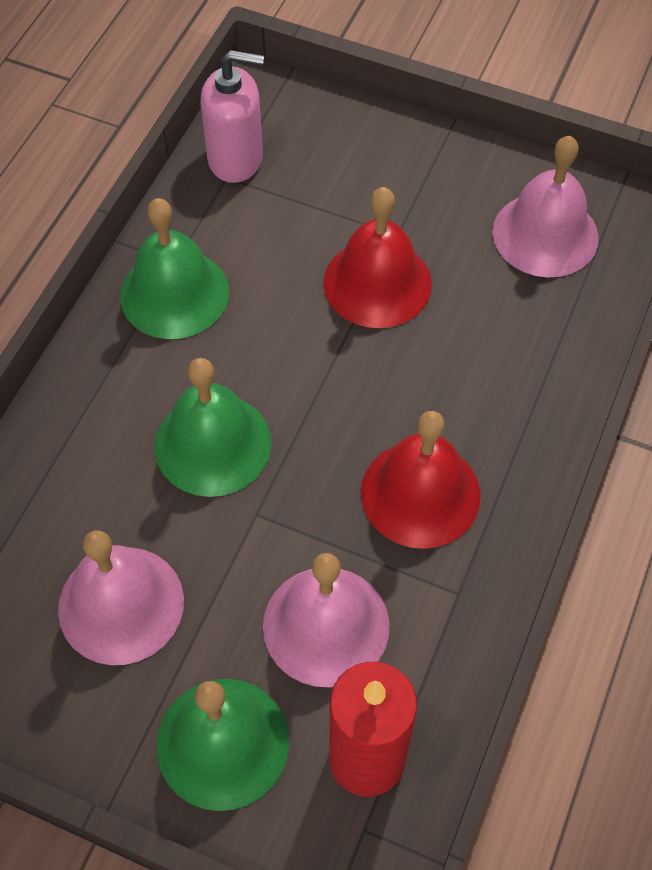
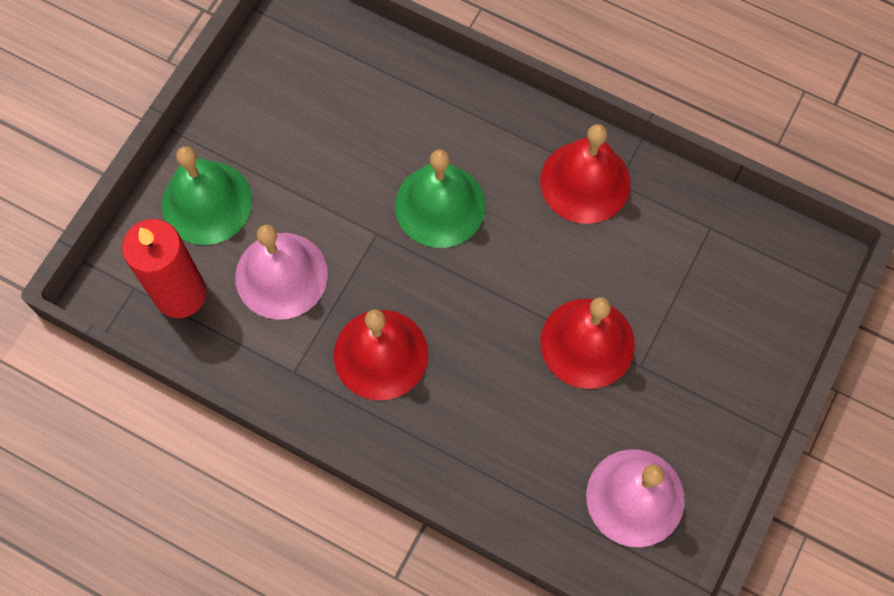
camera: 95 degrees right, 10 degrees up
pink bell [58,530,184,665] -> none
green bell [120,198,229,339] -> red bell [540,124,630,224]
pink soap dispenser [200,50,264,183] -> none

